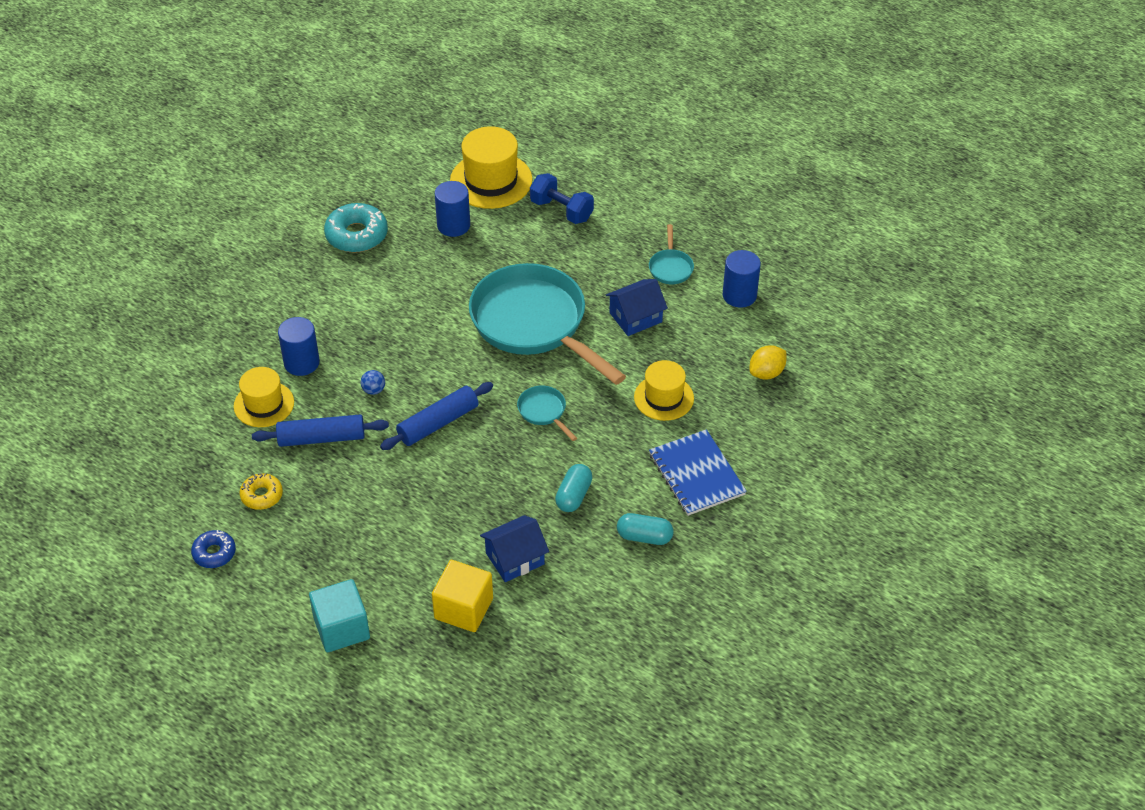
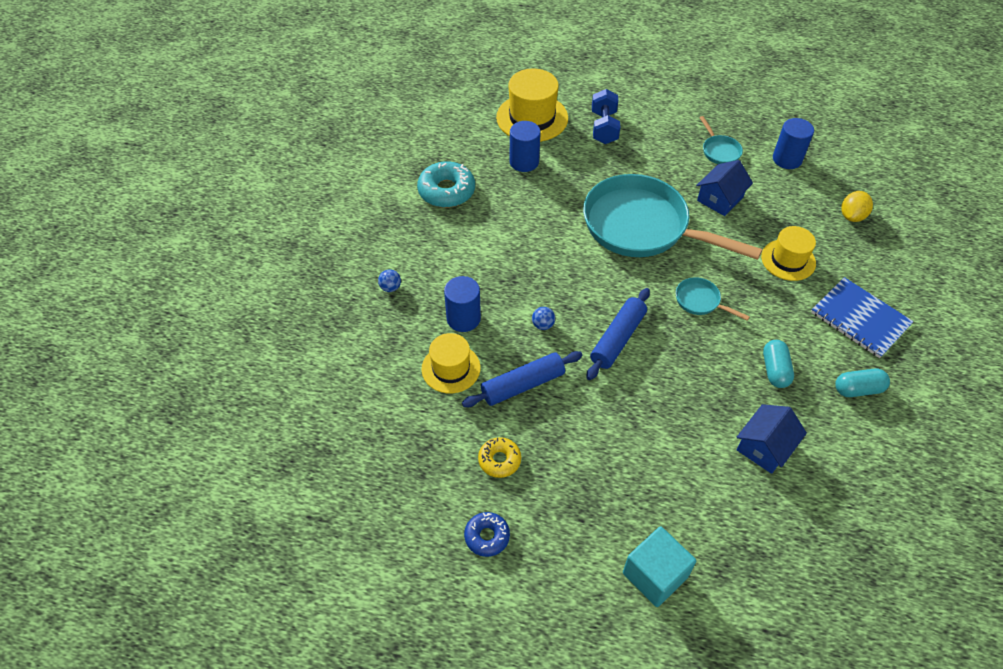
camera: 20 degrees left, 5 degrees up
yellow cube [432,560,493,632] -> none
blue dumbbell [530,173,594,224] -> blue dumbbell turned 75 degrees clockwise [592,89,620,144]
none -> blue ball [378,269,401,292]

